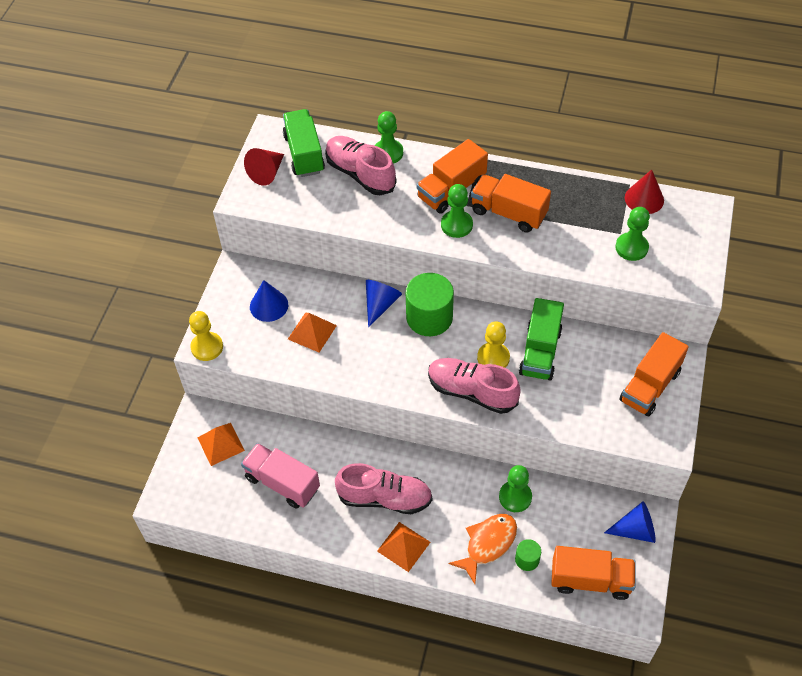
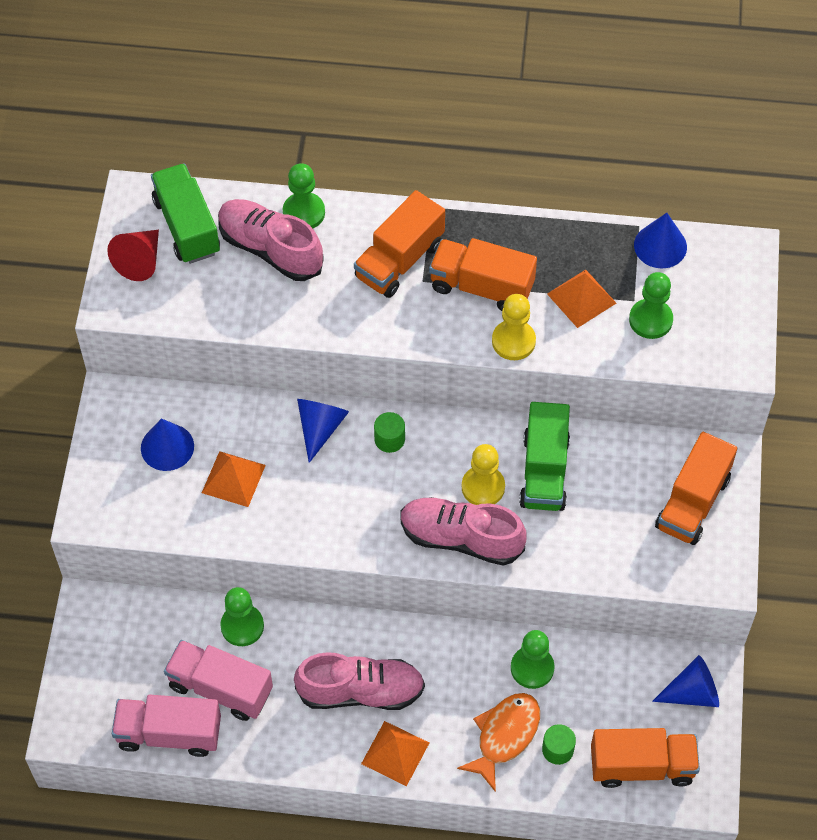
camera: 10 degrees left, 5 degrees up
yellow pawn [189,311,223,361] -> yellow pawn moved to [492,294,536,360]
orange pyramid [198,423,245,466] -> orange pyramid moved to [547,270,616,328]
green cylinder [406,273,454,336] -> green cylinder [374,412,405,453], size x0.48
green pawn [441,184,473,238] -> green pawn moved to [220,587,264,646]
red cone [625,170,664,214] -> blue cone [634,213,687,269]
none -> pink truck [112,695,221,757]

